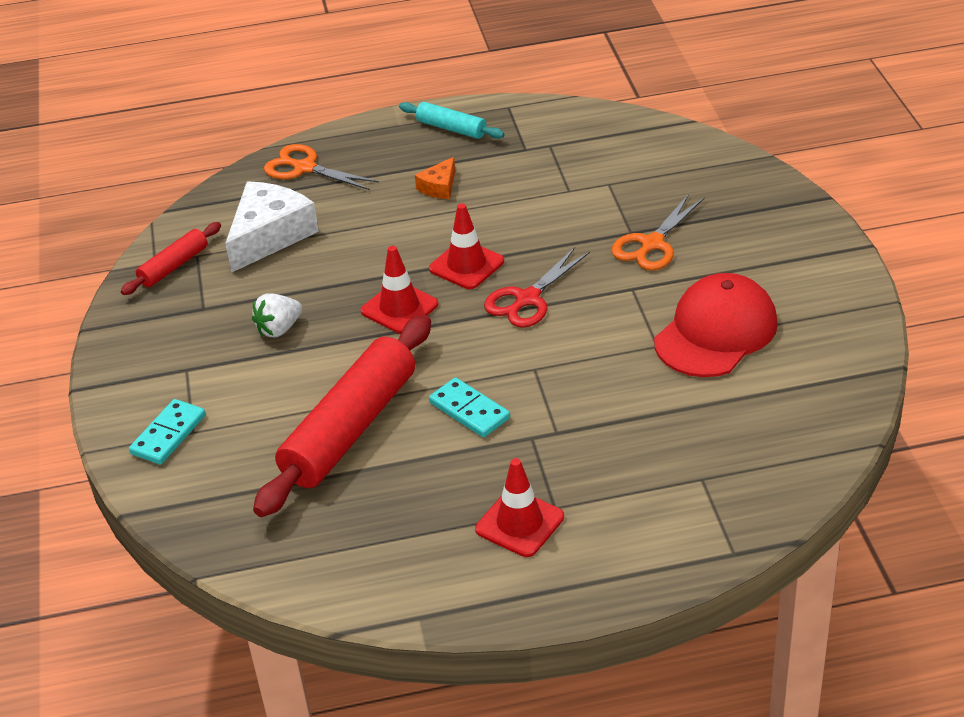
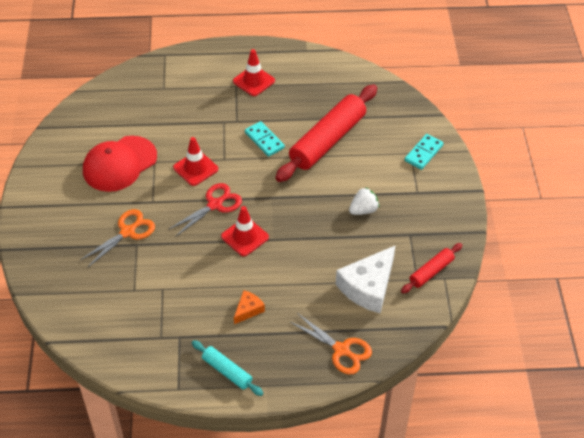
camera: 175 degrees left, 10 degrees up
red traffic cone [361,246,438,333] -> red traffic cone moved to [173,137,218,186]

